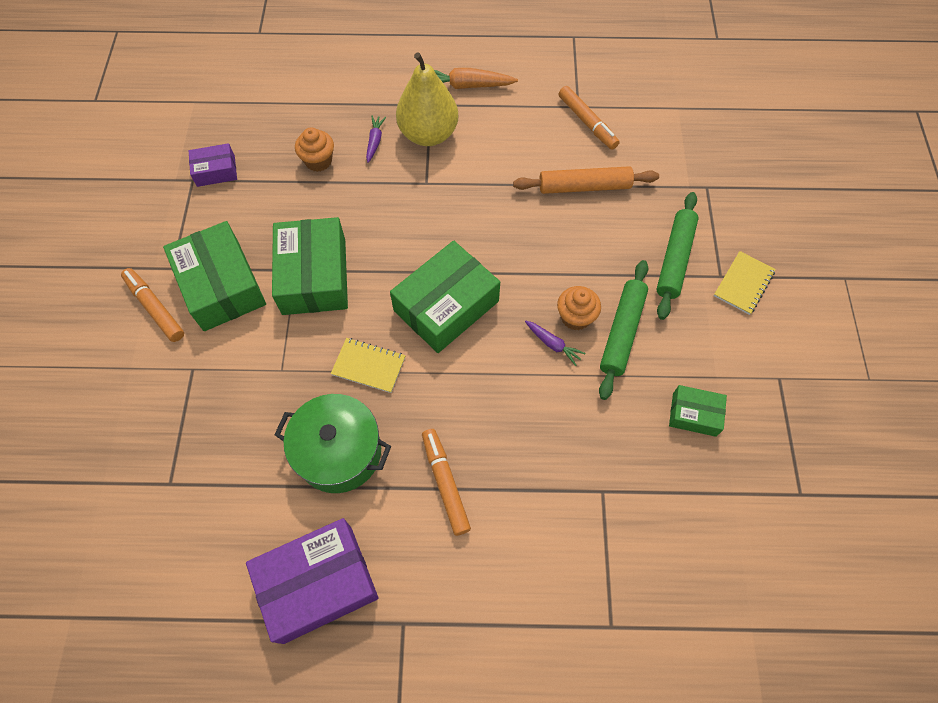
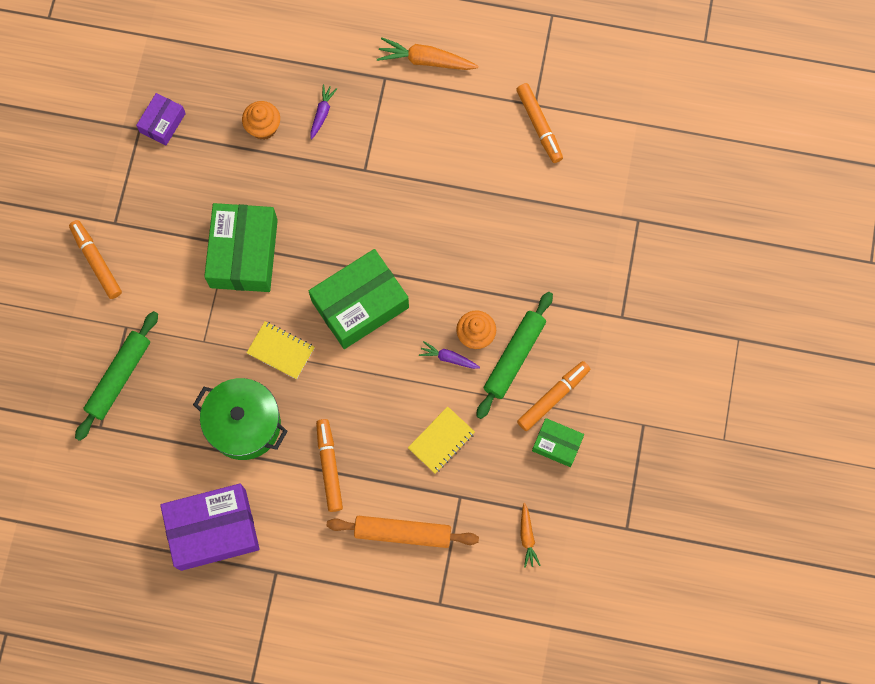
camera: 10 degrees right, 10 degrees up
green box [163,221,266,331] -> none
purple box [189,143,237,187] -> purple box turned 60 degrees counterclockwise [136,93,186,145]
yellow pear [396,52,458,146] -> none
orange rolling pin [513,166,659,194] -> orange rolling pin moved to [327,516,479,548]
purple carrot [525,321,586,366] -> purple carrot turned 150 degrees clockwise [419,341,480,369]
green rolling pin [656,192,699,320] -> green rolling pin moved to [75,311,158,441]
yellow notebook [714,251,776,315] -> yellow notebook moved to [408,406,475,474]
none -> orange marker [517,361,590,431]
none -> orange carrot [520,503,541,568]

